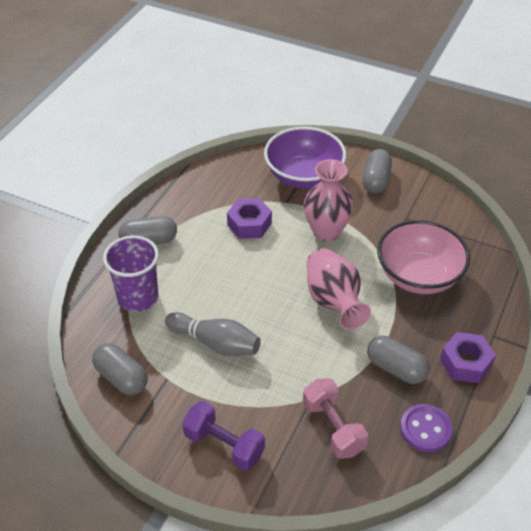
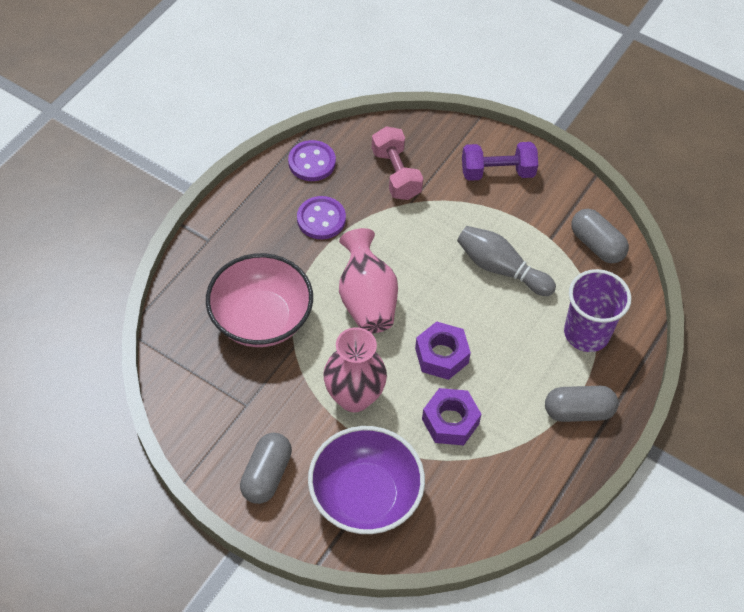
camera: 175 degrees left, 10 degrees up
purple dumbbell [182,401,265,471] -> purple dumbbell turned 45 degrees counterclockwise [462,142,538,181]
grey capsule [367,336,430,384] -> purple button [297,196,346,239]
purple nut [440,332,496,383] -> purple nut moved to [415,322,471,380]

